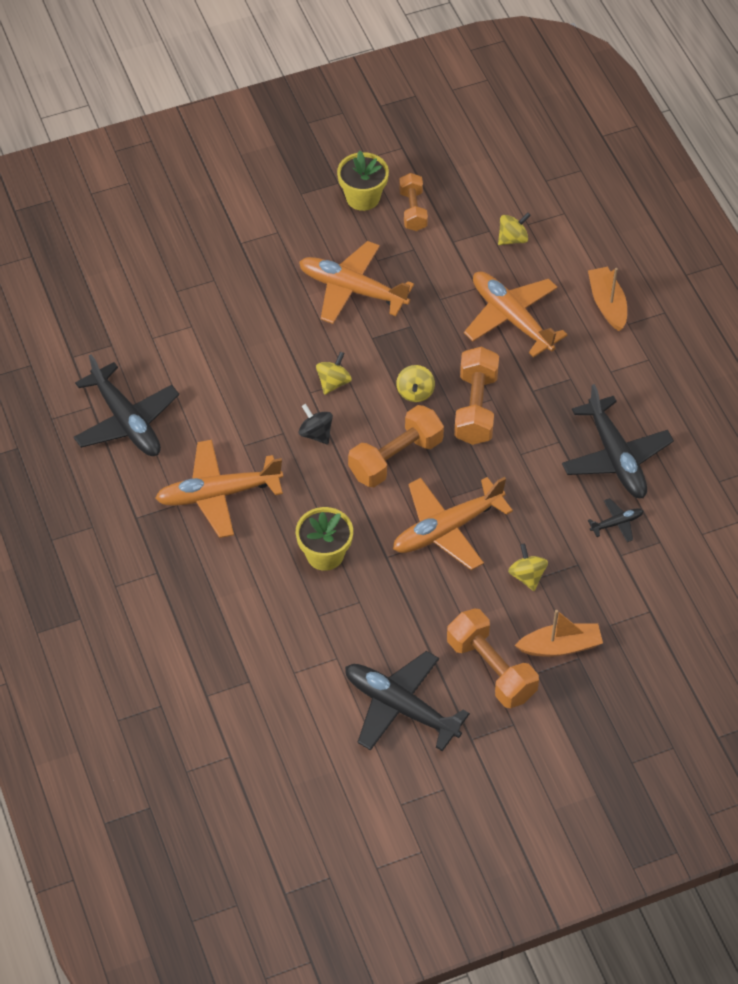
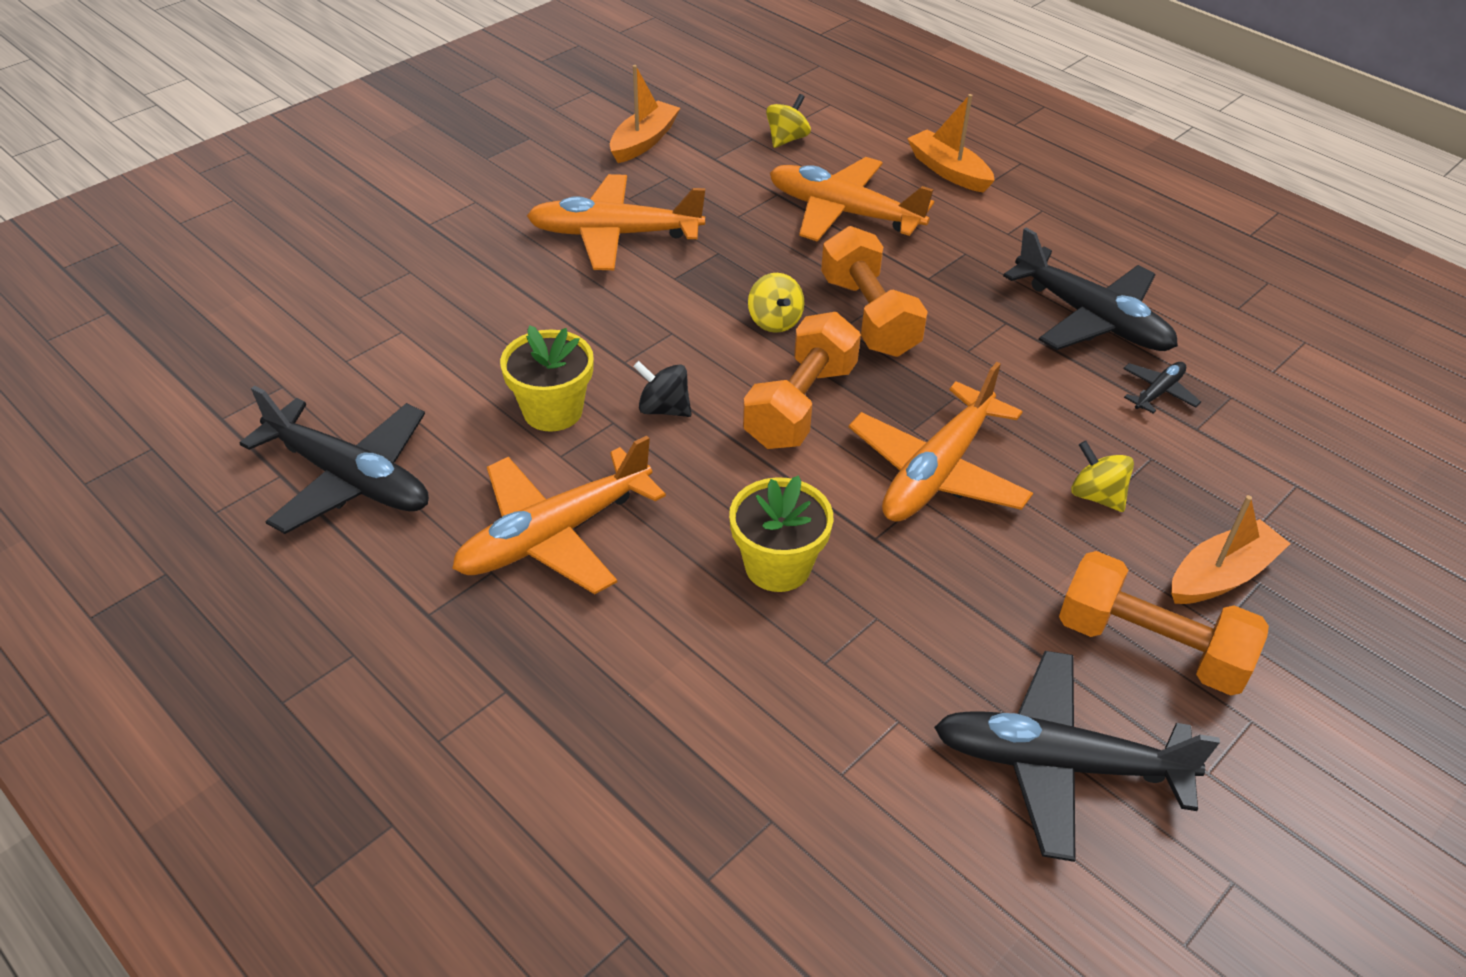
camera: 25 degrees left, 10 degrees down
yellow spinning top [316,351,352,395] -> none
yellow flower pot [337,151,389,211] -> yellow flower pot moved to [500,325,594,432]
orange dumbbell [399,173,428,231] -> orange boat [610,65,680,163]

